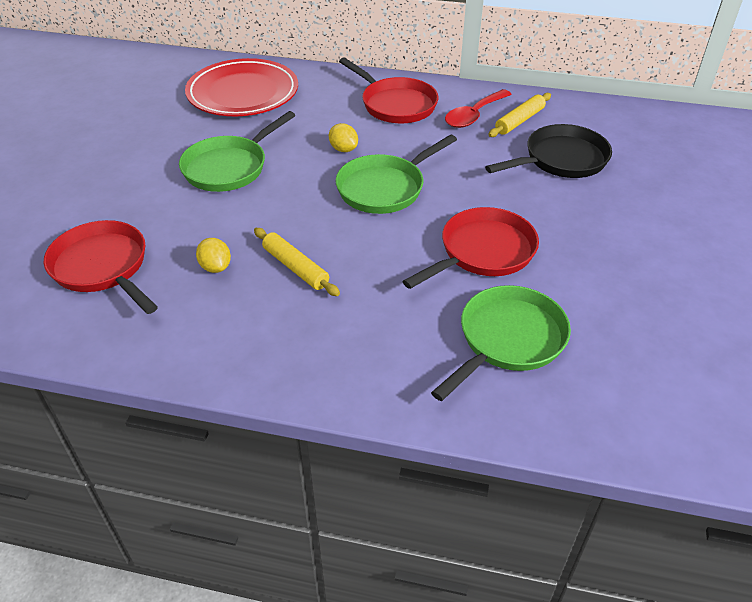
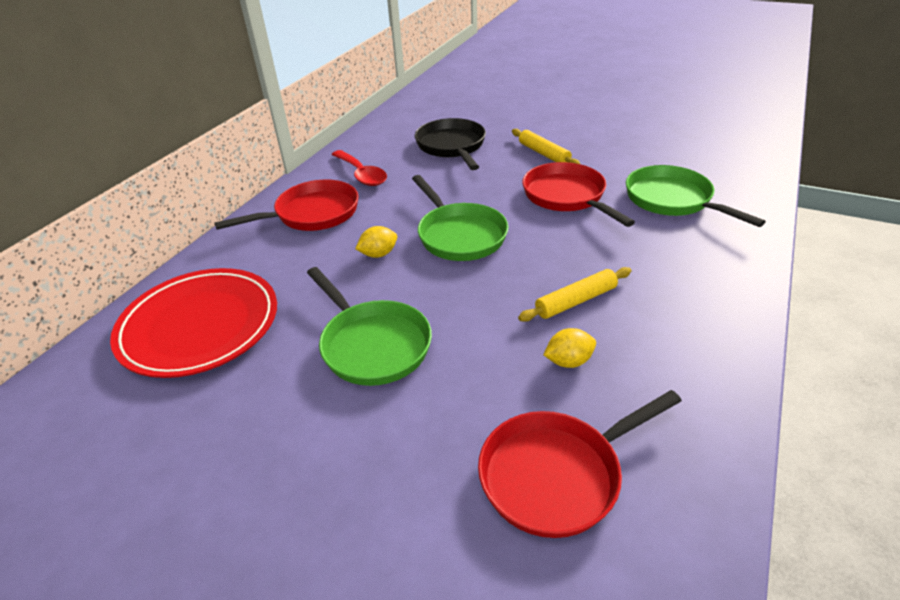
camera: 75 degrees left, 5 degrees down
yellow rolling pin [488,93,551,137] -> yellow rolling pin moved to [512,129,580,164]

